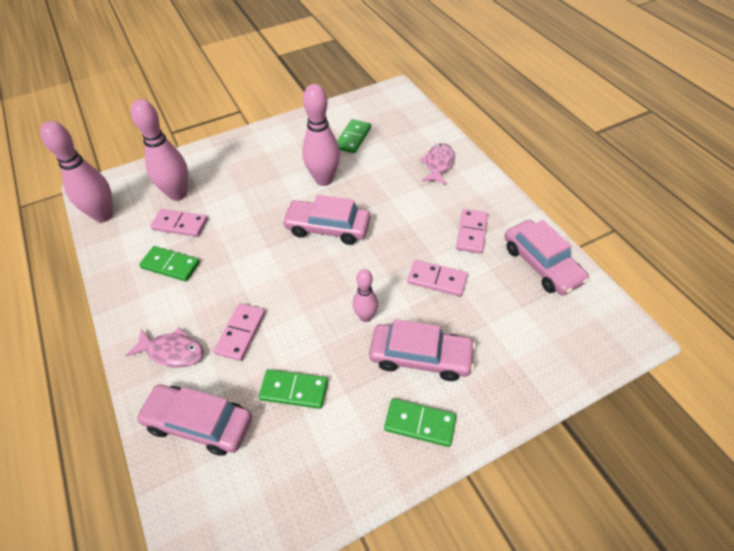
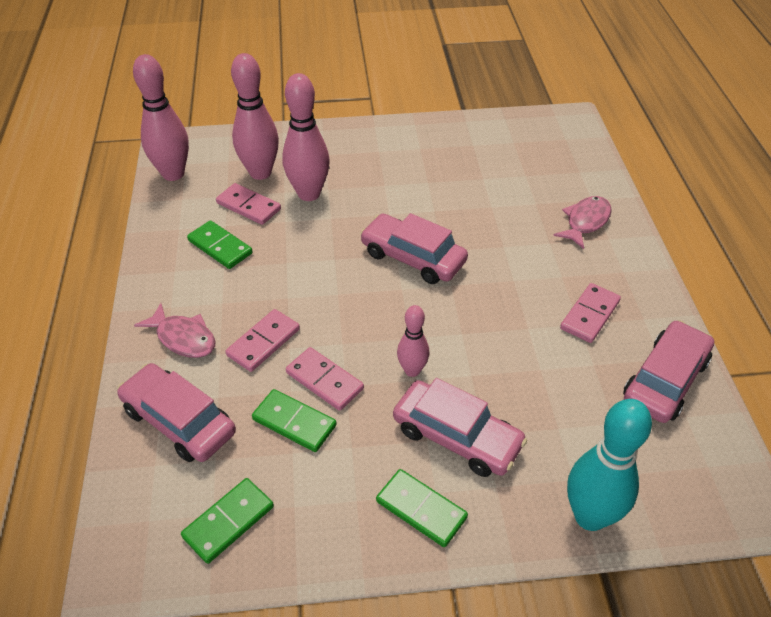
camera: 20 degrees right, 5 degrees down
pink bowling pin [302,84,340,186] -> pink bowling pin moved to [282,73,330,201]
green domino [337,119,371,153] -> green domino moved to [181,478,274,564]
pink domino [407,260,468,296] -> pink domino moved to [286,347,364,411]
pink car [505,220,589,295] -> pink car turned 135 degrees counterclockwise [623,320,714,423]
none -> turquoise bowling pin [567,399,652,531]

